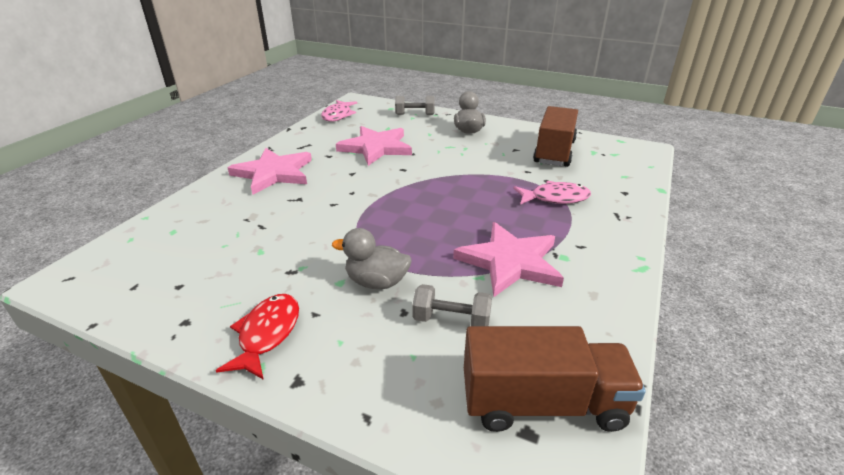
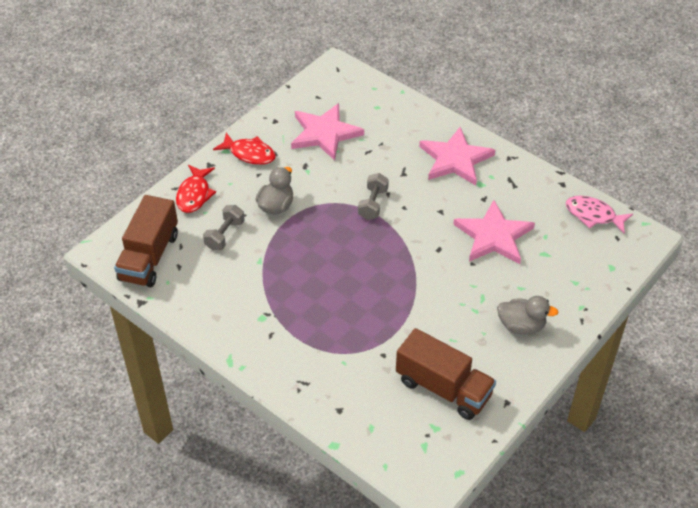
camera: 105 degrees right, 15 degrees up
grey dumbbell [395,96,435,115] -> grey dumbbell moved to [358,173,389,220]
pink star [453,222,564,297] -> pink star moved to [291,103,364,161]
pink fish [513,181,591,205] -> none
none -> red fish [176,165,216,213]

